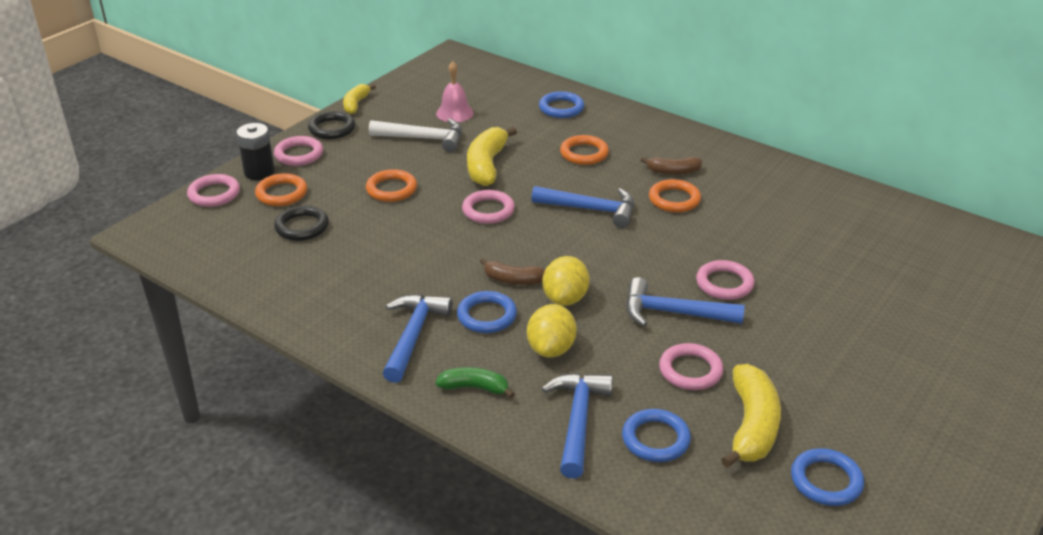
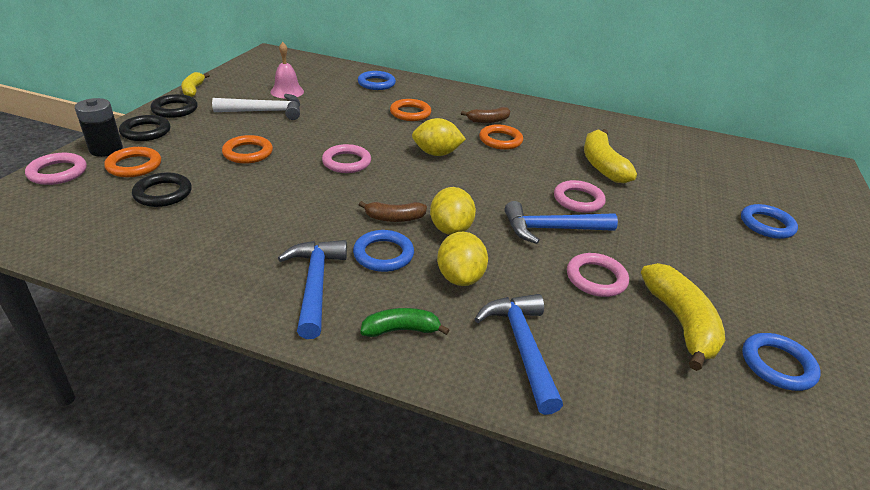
camera: 20 degrees left, 0 degrees up
pink ring [274,136,323,166] -> black ring [119,115,170,141]
yellow banana [467,127,517,186] -> yellow banana moved to [584,129,637,183]
blue hammer [531,186,634,228] -> yellow lemon [412,118,466,156]
blue ring [622,409,691,462] -> blue ring moved to [741,204,798,239]

